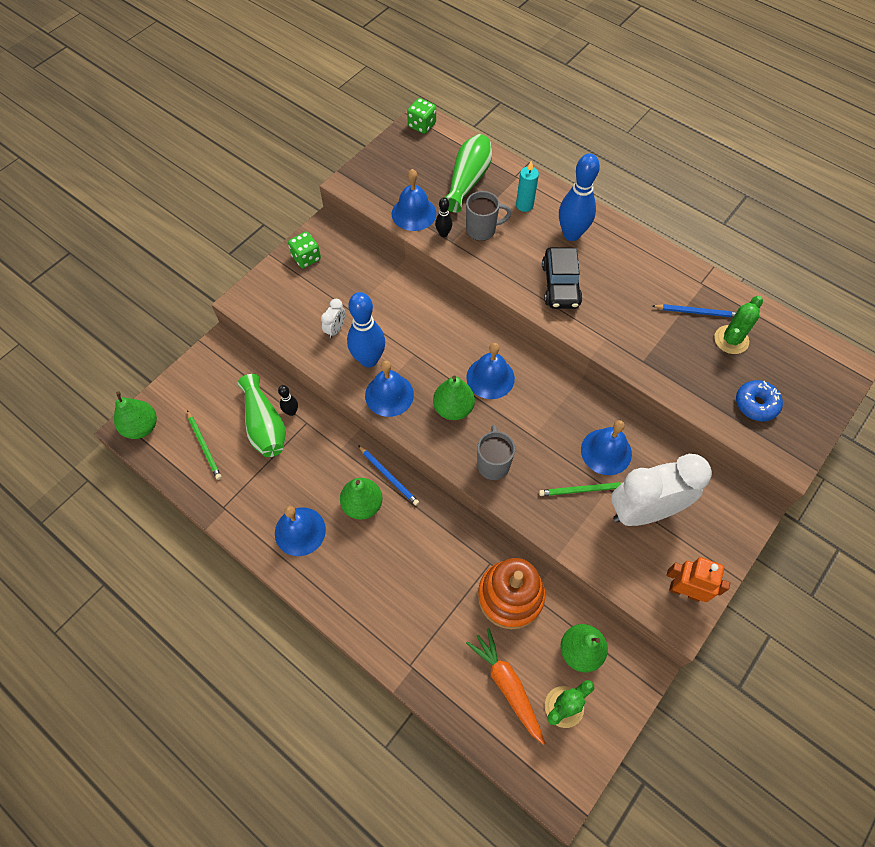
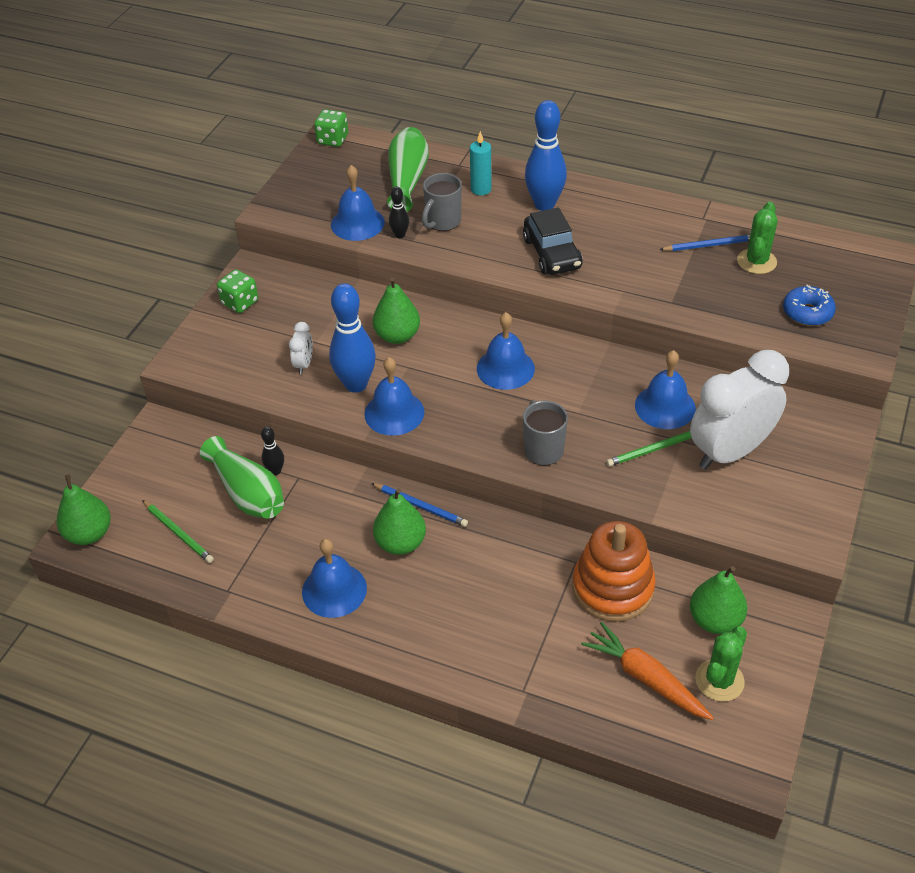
camera: 15 degrees left, 15 degrees down
green pear [433,375,475,420] -> green pear moved to [373,277,420,344]
grey mug [466,191,512,241] -> grey mug turned 150 degrees clockwise [422,173,462,231]
orange robot [667,557,730,602] -> none

